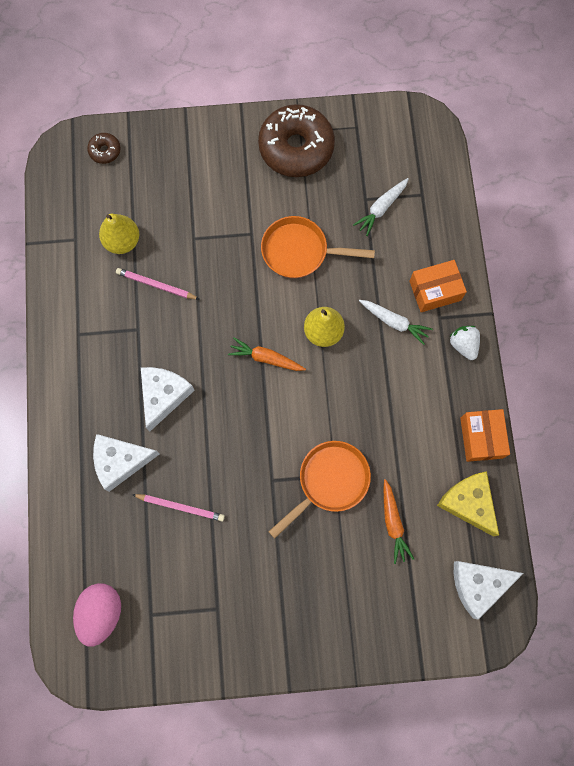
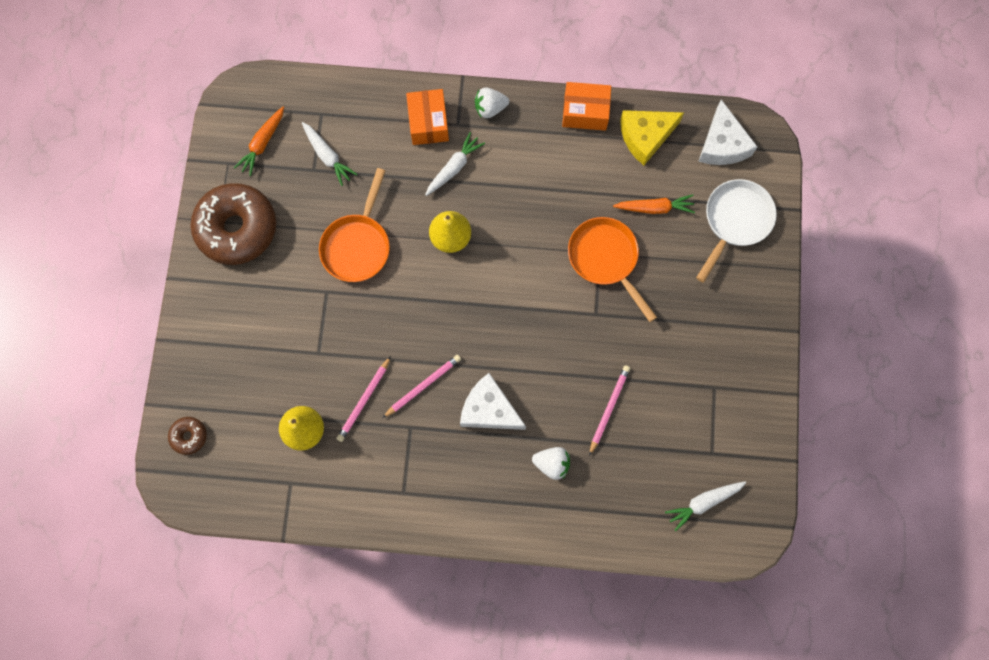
camera: 80 degrees left, 0 degrees up
pink egg [73,583,121,647] -> white carrot [665,481,746,531]
white cheese [93,434,160,492] -> white strawberry [532,447,570,480]
orange carrot [228,337,306,371] -> orange carrot moved to [234,107,284,176]
none -> pink pencil [382,355,461,418]
none -> white pan [696,179,777,283]

